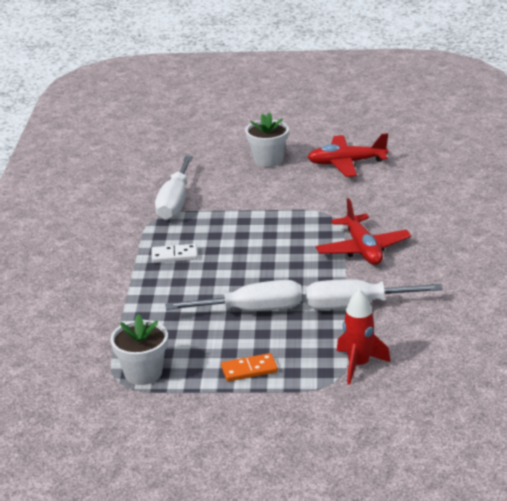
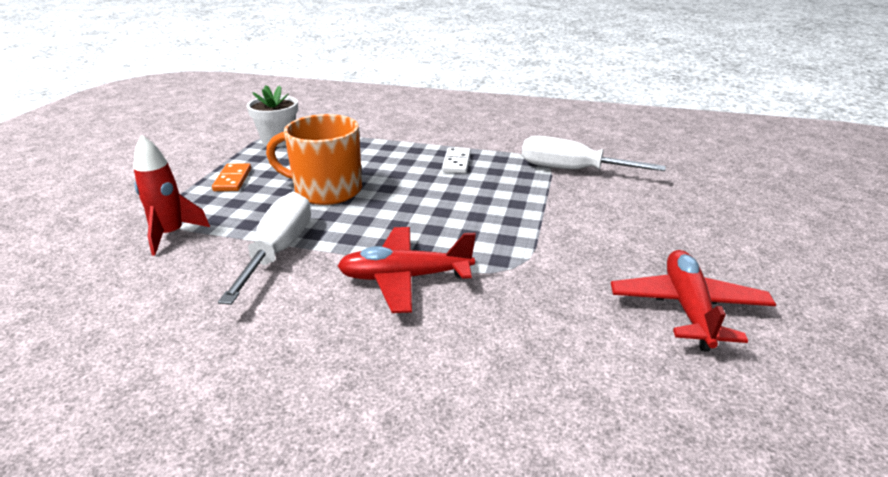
camera: 100 degrees right, 0 degrees up
white screwdriver [165,280,302,311] -> orange mug [266,114,362,205]
white flower pot [245,112,289,167] -> none

